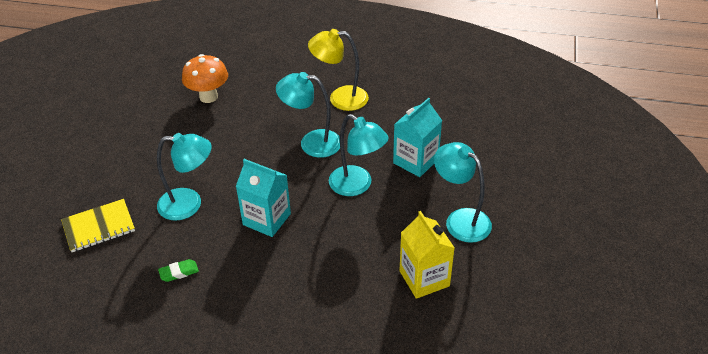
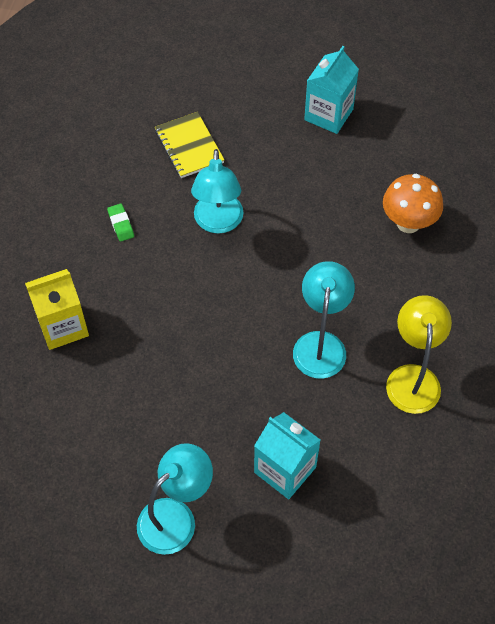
camera: 90 degrees right, 15 degrees up
turquoise carton [236,159,291,237] -> turquoise carton moved to [304,46,359,134]
turquoise lamp [329,114,389,196] -> none
yellow carton [400,211,454,299] -> yellow carton moved to [25,269,89,350]

